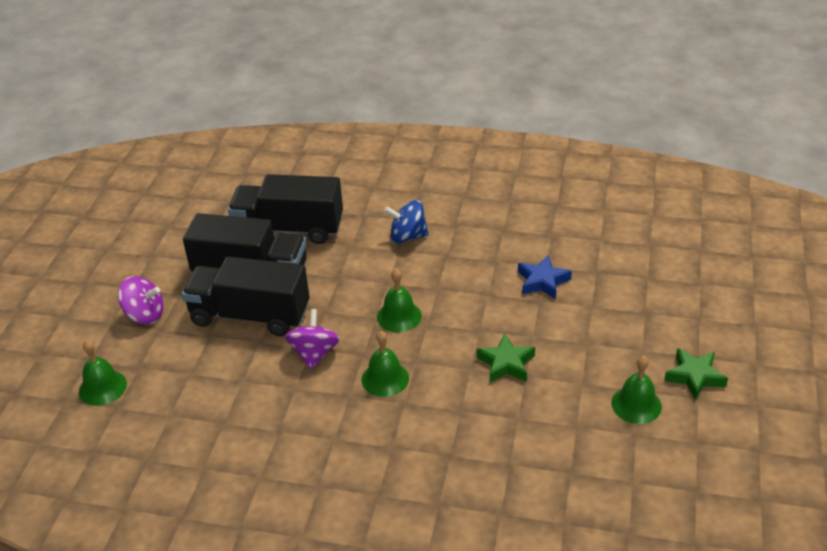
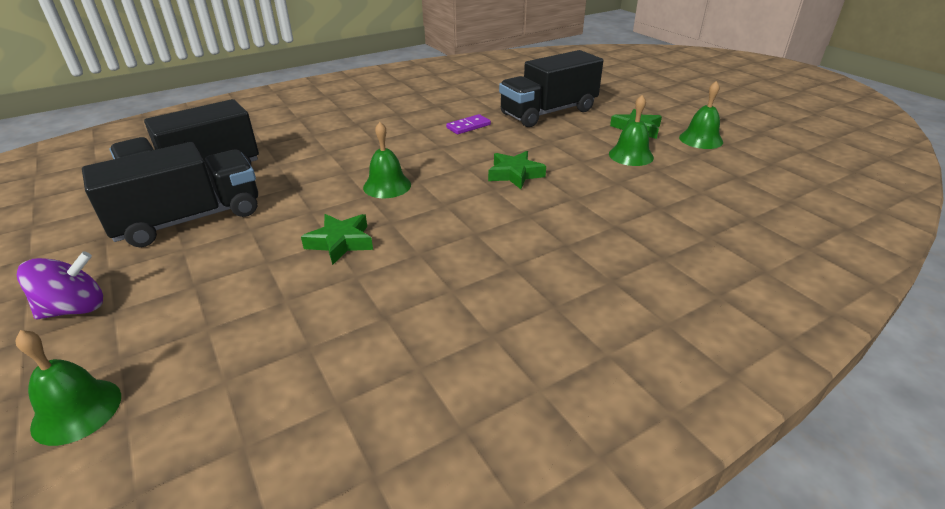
camera: 45 degrees left, 5 degrees down
black truck [182,256,310,336] -> black truck moved to [499,50,603,127]
purple spinning top [285,309,340,369] -> green star [301,214,373,265]
green bell [362,331,409,397] -> green bell moved to [679,81,723,149]
blue spinning top [384,200,429,243] -> none
blue star [518,255,572,299] -> purple domino [446,114,491,134]

